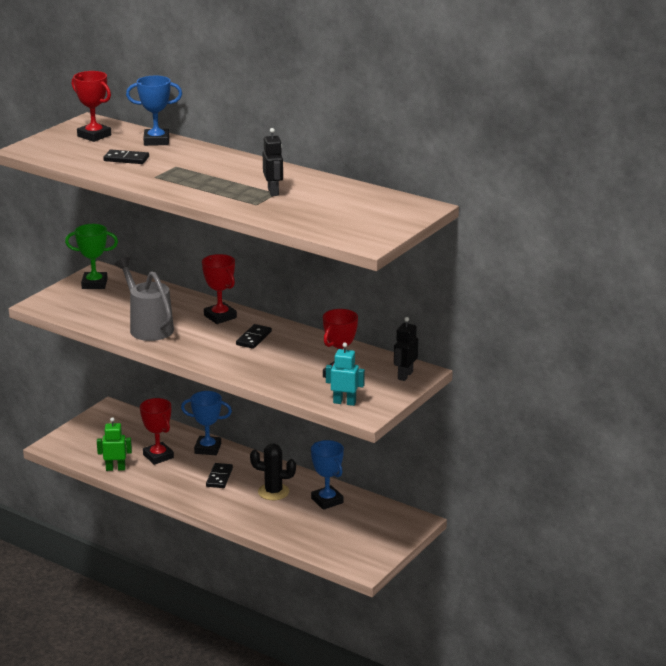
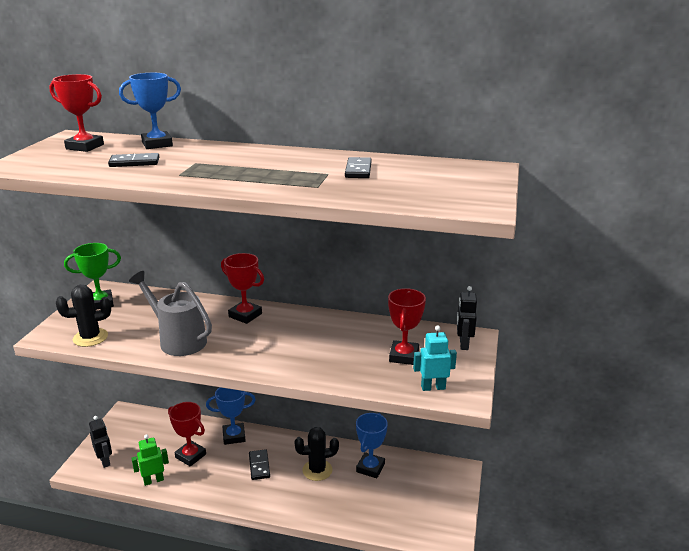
camera: 20 degrees left, 0 degrees up
black domino [236,324,272,349] -> black domino moved to [345,157,372,178]
black robot [263,128,283,196] -> black robot moved to [89,416,112,468]
blue trophy [311,440,344,510] -> blue trophy turned 75 degrees clockwise [356,413,388,478]
none -> black cactus [56,285,111,347]

